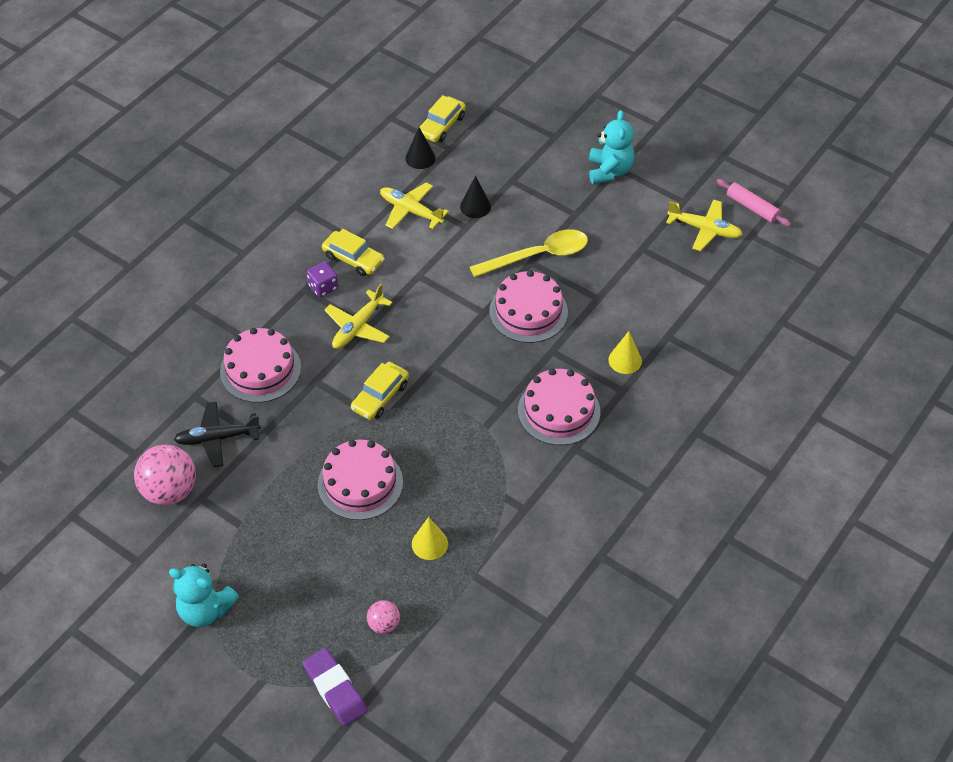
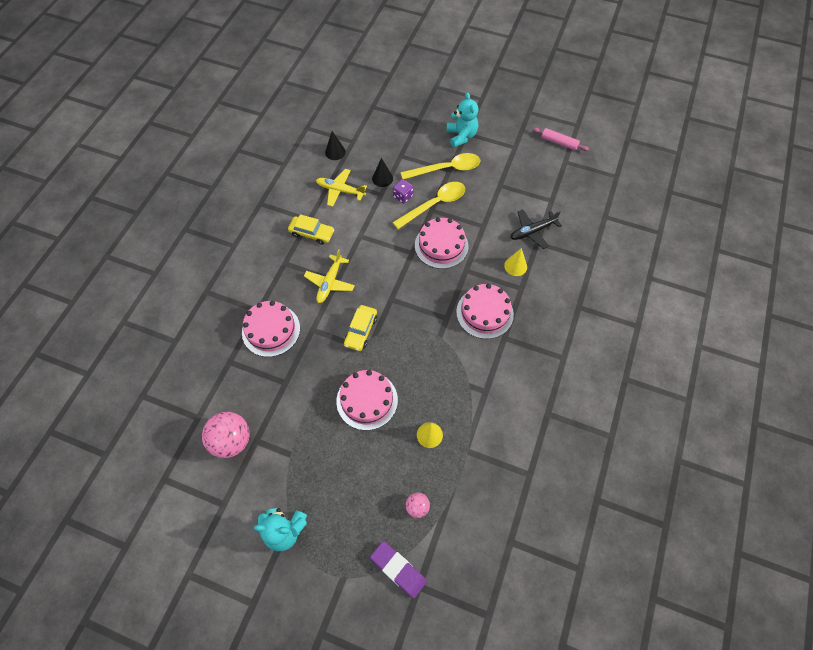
camera: 15 degrees left, 10 degrees up
black plane [174,402,261,467] -> black plane moved to [510,209,562,249]
purple dice [307,262,338,297] -> purple dice moved to [393,179,413,204]
yellow car [420,95,466,142] -> none
yellow plane [666,199,743,251] -> none
none -> yellow spoon [401,153,481,179]

